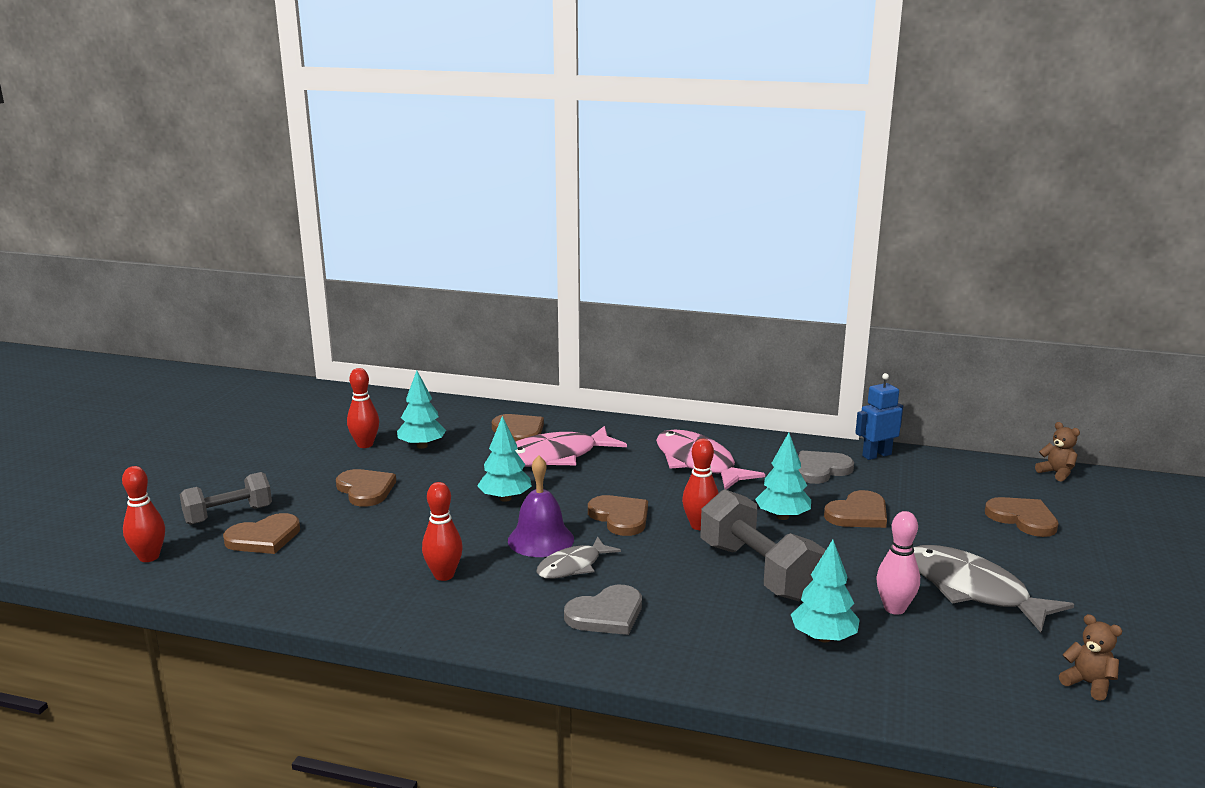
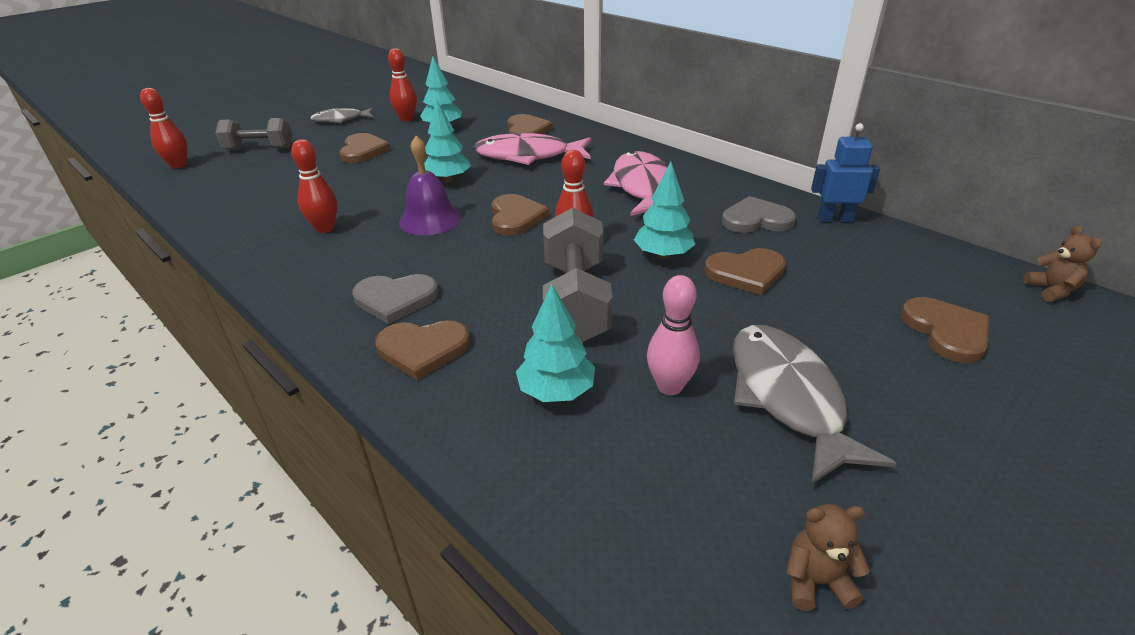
camera: 30 degrees right, 15 degrees up
brown heart [223,513,300,554] -> brown heart moved to [375,320,470,380]
grey fish [536,537,621,579] -> grey fish moved to [311,108,374,123]
brown teddy bear [1059,614,1122,701] -> brown teddy bear turned 75 degrees counterclockwise [786,504,870,611]

